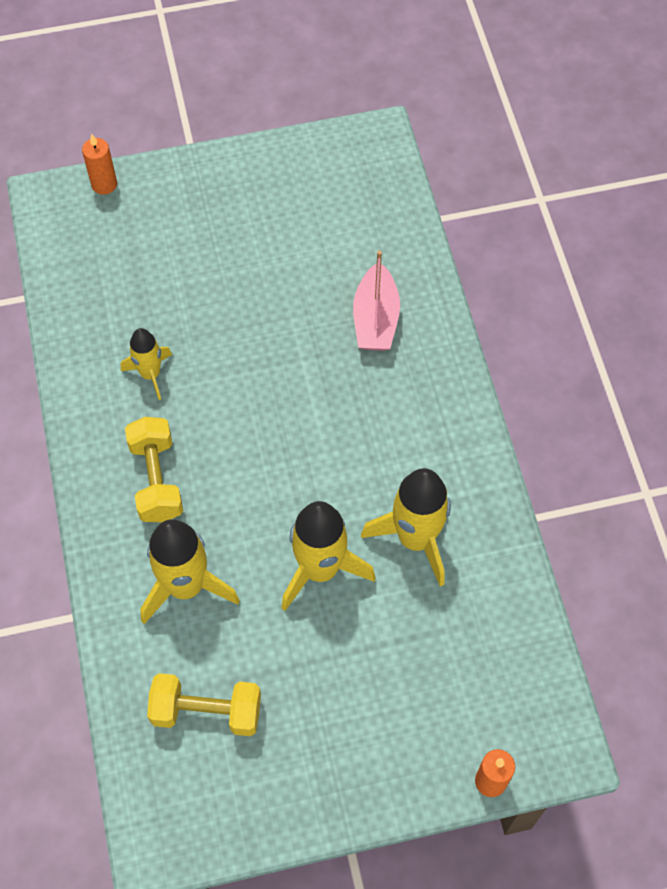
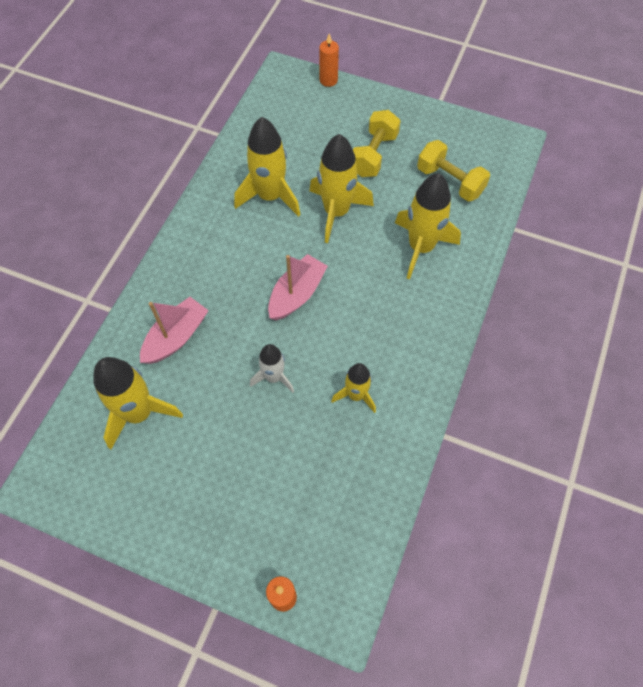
camera: 145 degrees left, 0 degrees up
yellow dumbbell [125,417,183,522] -> yellow dumbbell moved to [353,110,401,177]
none -> yellow rocket [93,357,183,449]
none -> white rocket [250,344,294,393]
none -> pink boat [268,254,328,320]

